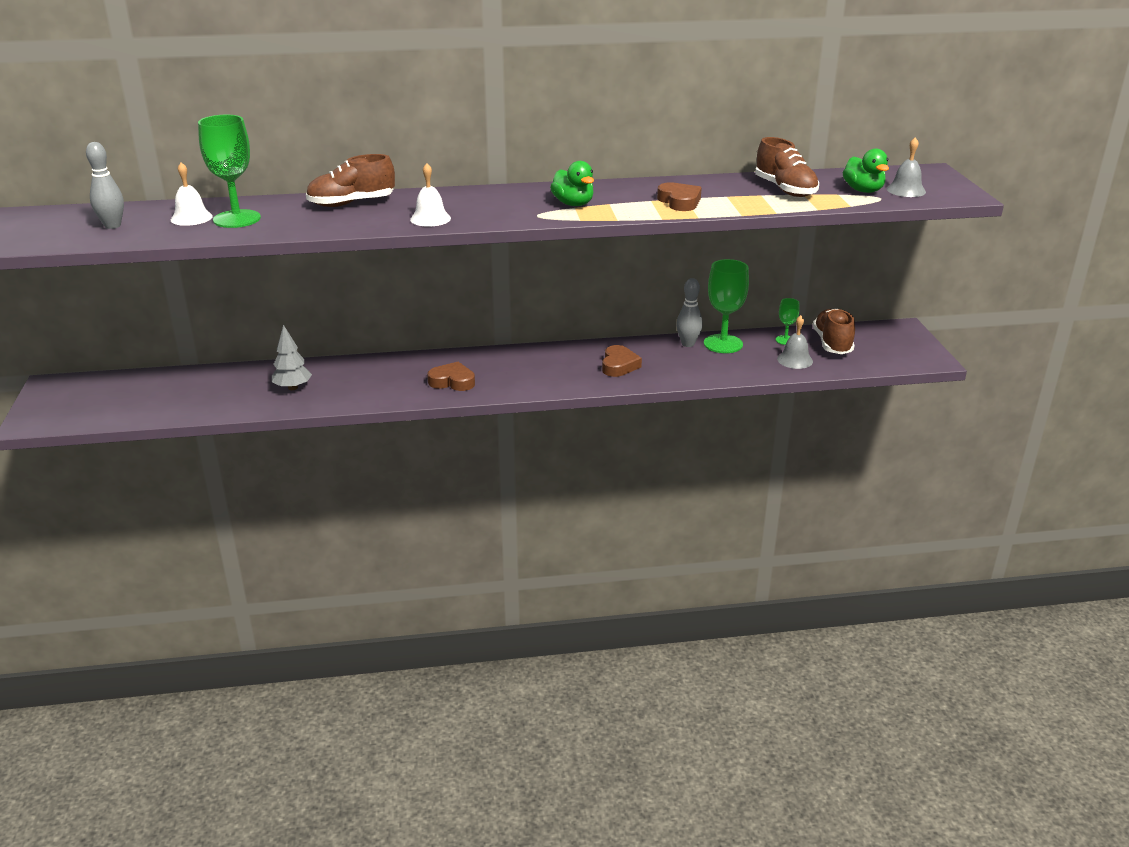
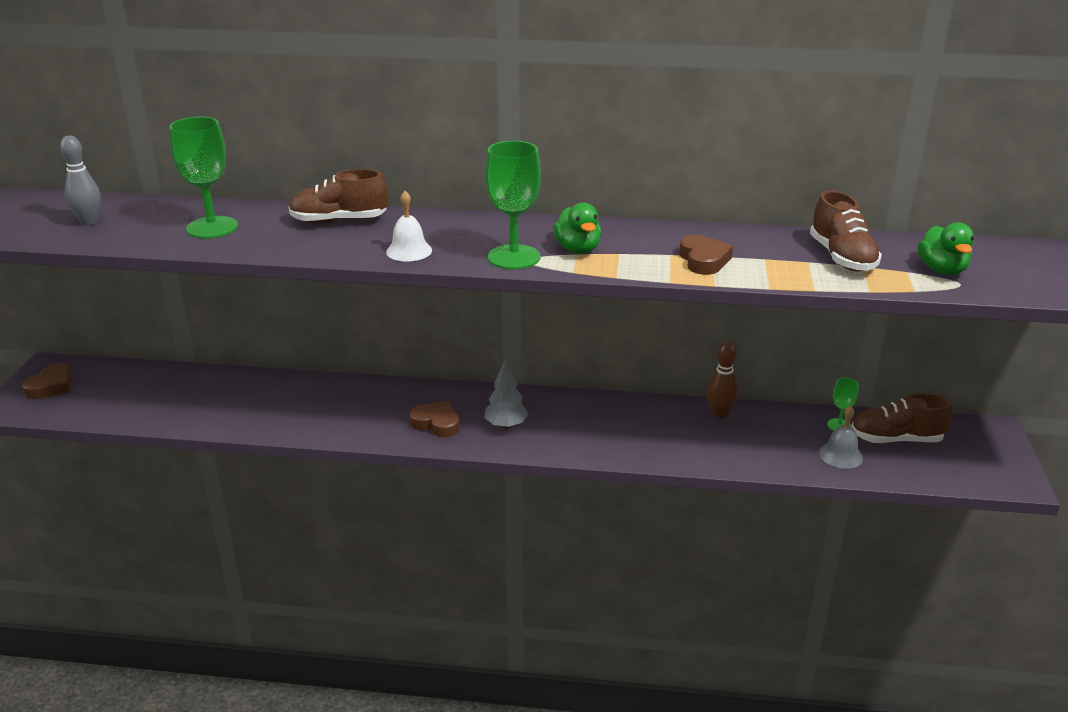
camera: 15 degrees right, 0 degrees up
white bell [171,162,213,226] -> none
grey tree [272,325,312,390] -> grey tree moved to [484,360,529,429]
brown heart [602,345,642,377] -> brown heart moved to [22,363,72,399]
grey bowling pin [676,278,703,347] -> brown bowling pin [707,341,738,418]
green goblet [704,259,749,353] -> green goblet moved to [486,141,541,269]
brown shoe [813,309,855,354] -> brown shoe turned 105 degrees counterclockwise [851,393,953,443]
grey bell [887,137,926,197] -> none

